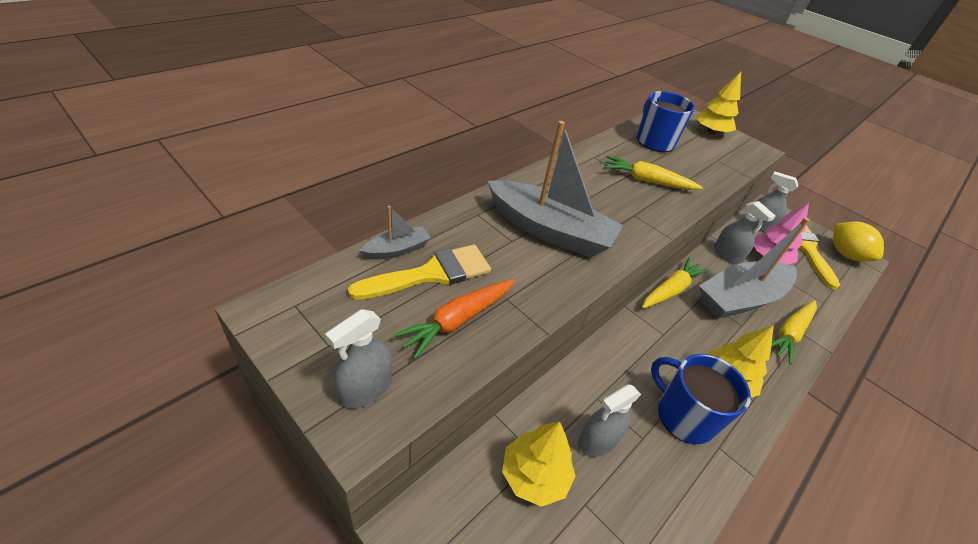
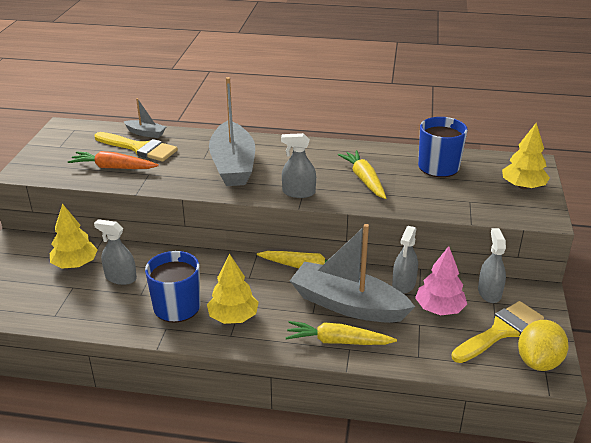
camera: 60 degrees right, 10 degrees down
grey spray bottle [325,309,392,408] -> grey spray bottle moved to [281,133,316,198]

